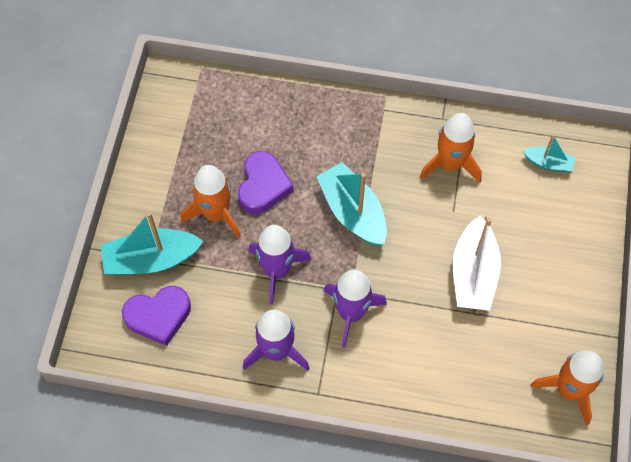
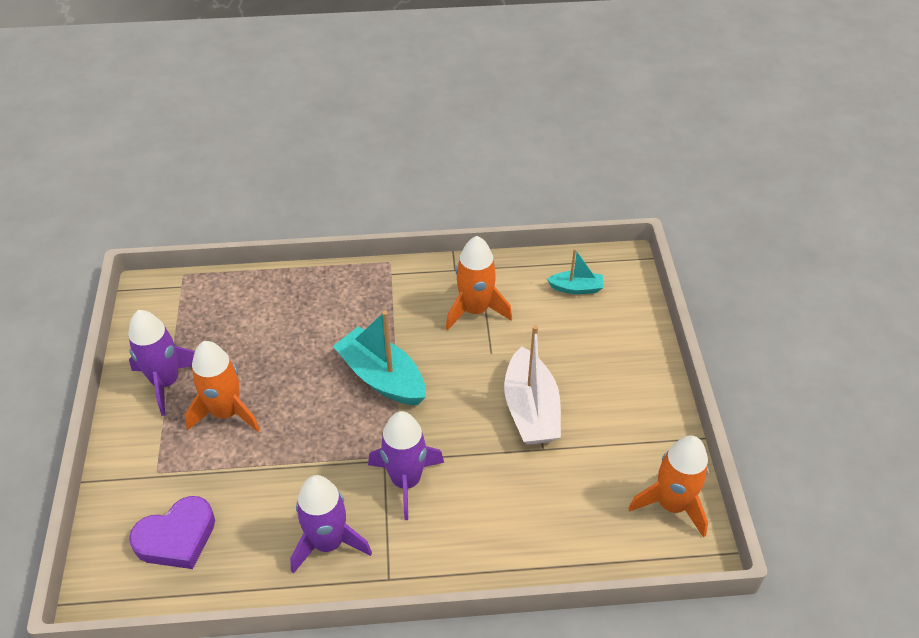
camera: 15 degrees left, 15 degrees down
turquoise boat [101,212,203,275] -> none
purple heart [238,151,294,214] -> none
purple rocket [248,225,311,305] -> purple rocket moved to [128,310,195,416]

